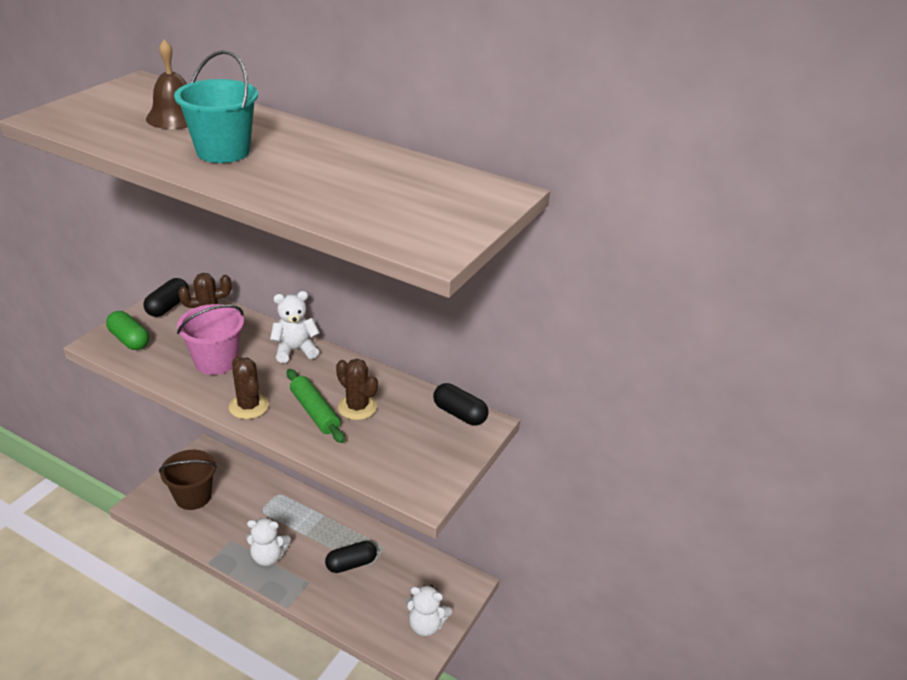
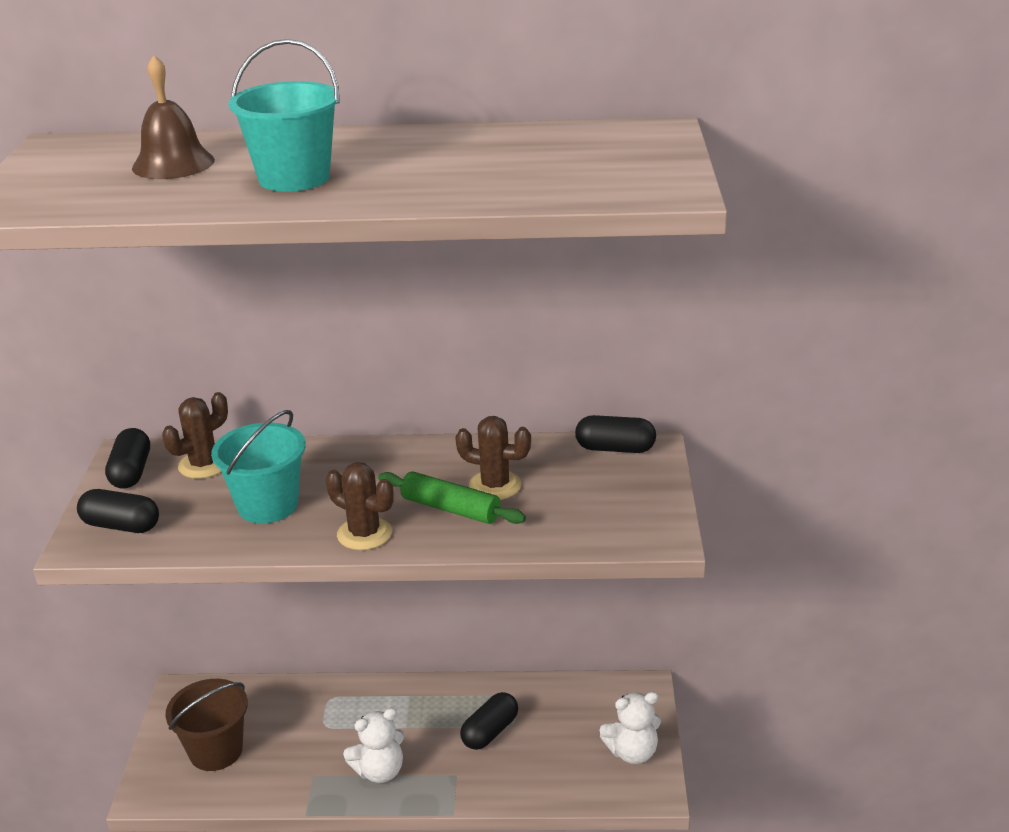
camera: 25 degrees left, 5 degrees down
green capsule [106,311,149,350] -> black capsule [77,489,159,533]
pink bucket [177,304,244,375] -> turquoise bucket [211,410,306,523]
white teddy bear [270,291,320,363] -> none

